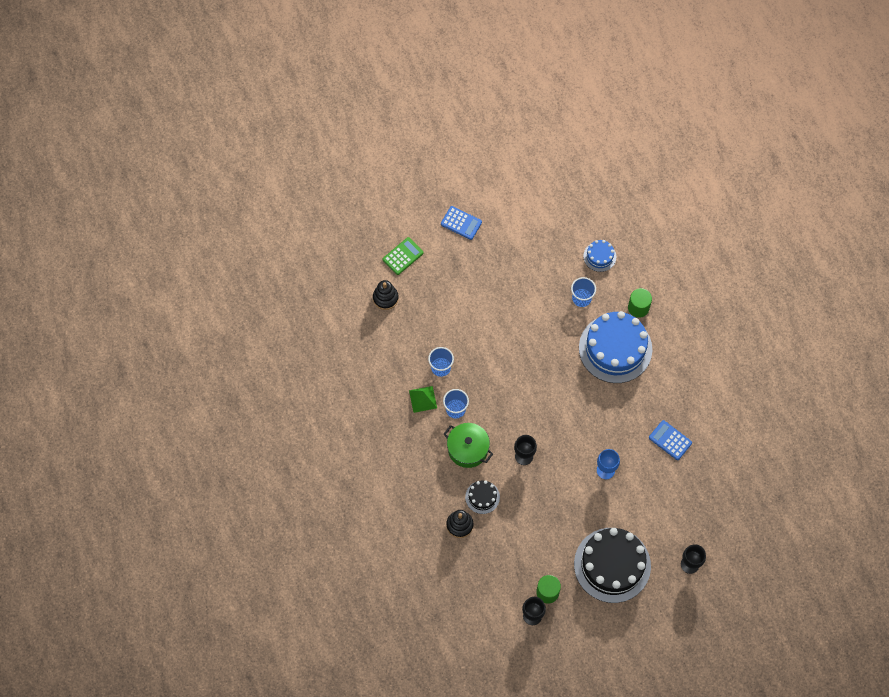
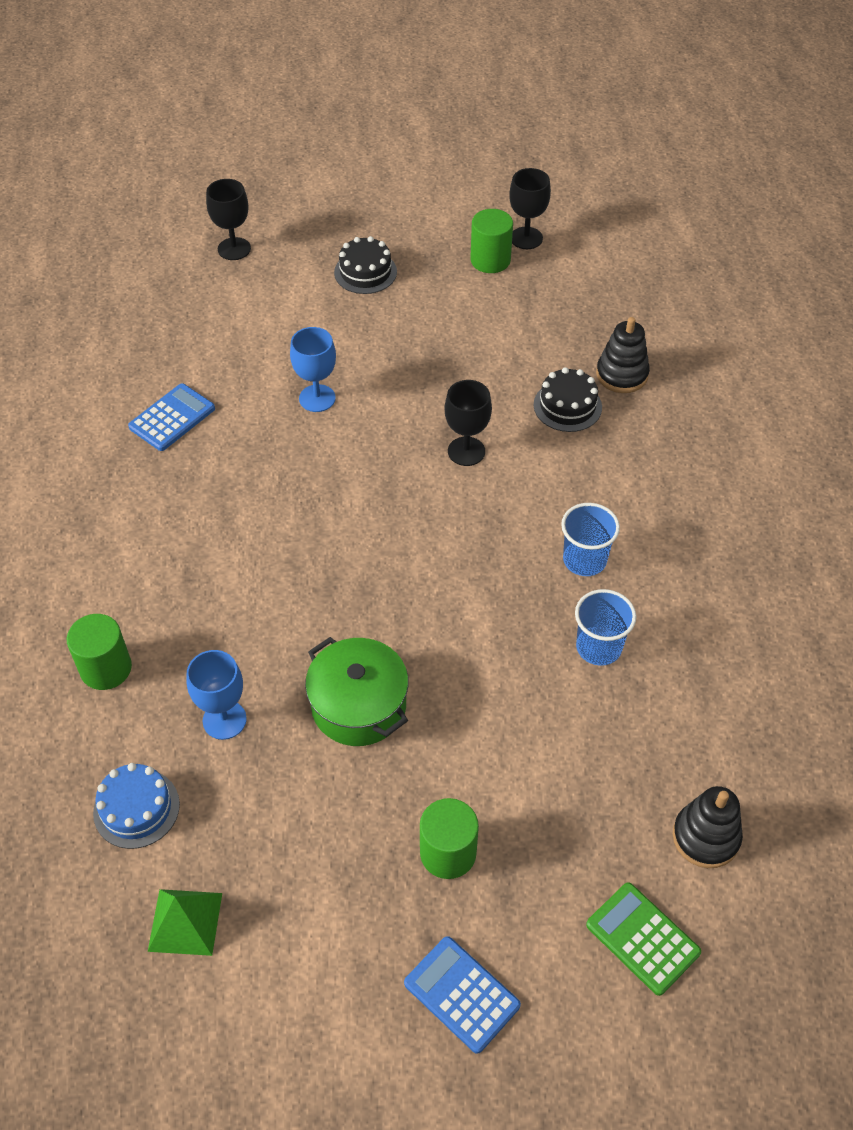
camera: 165 degrees left, 15 degrees down
green calculator [383,237,424,275] -> green calculator turned 75 degrees clockwise [586,882,701,996]
green pyramid [409,386,437,413] -> green pyramid moved to [148,889,222,956]
green pot [444,423,493,468] -> green pot moved to [305,637,409,746]
blue cup [571,277,596,307] -> blue goblet [186,650,247,740]
black cake [574,528,651,603] -> black cake [334,236,397,294], size x0.46
blue cake [579,311,652,383] -> none
blue calculator [649,420,692,460] -> blue calculator turned 105 degrees counterclockwise [128,384,215,451]
none -> green cylinder [420,798,479,879]

